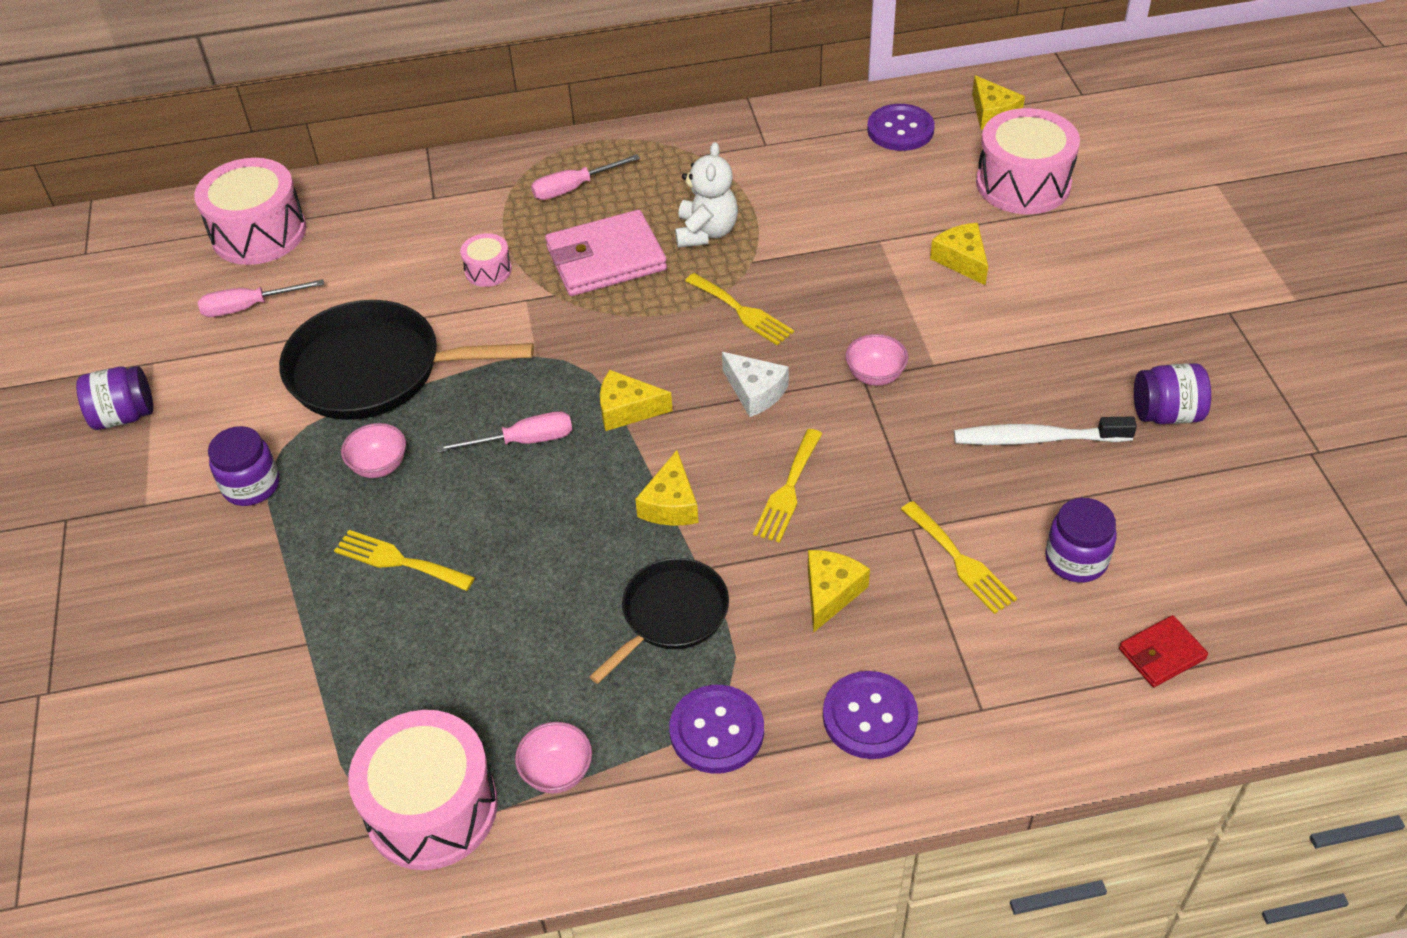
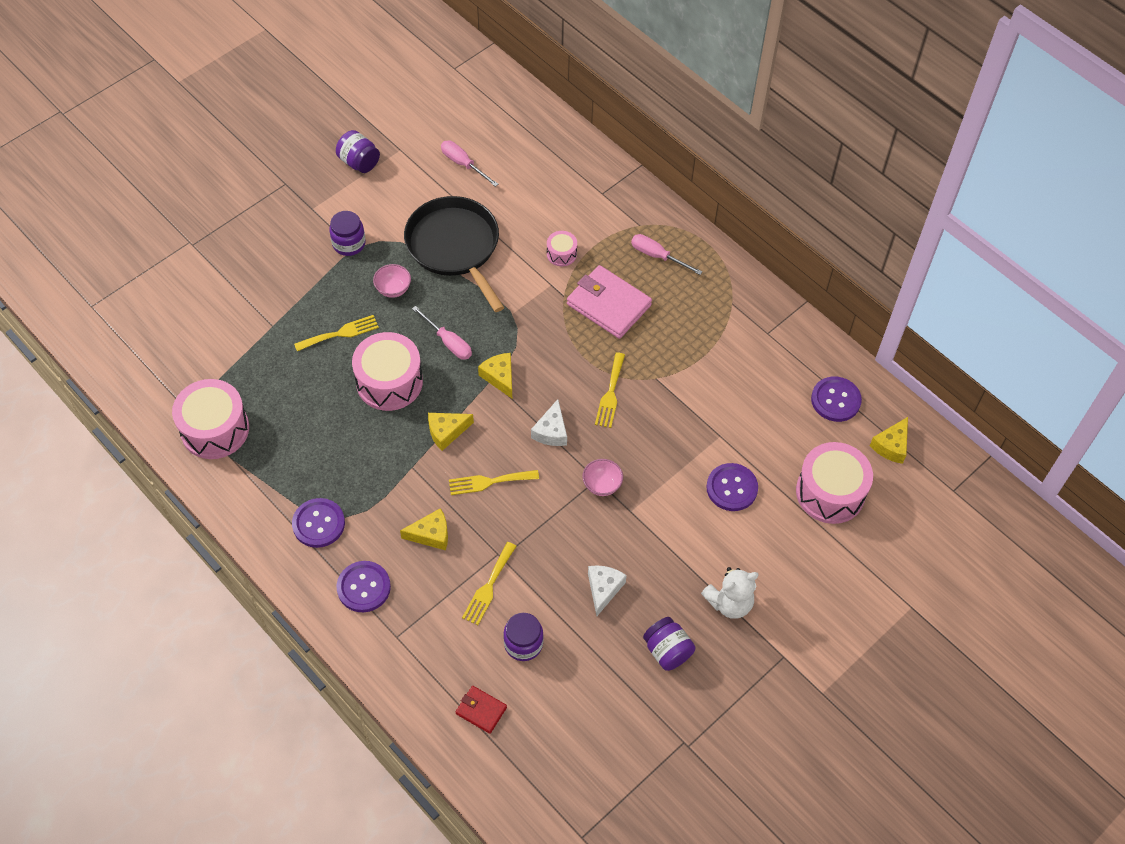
camera: 55 degrees right, 10 degrees up
pink drum [194,158,306,265] -> pink drum moved to [352,332,423,411]
yellow fork [334,530,475,591] -> yellow fork turned 75 degrees clockwise [294,315,379,351]
pink bowl [515,722,592,793] -> none
black pan [589,558,729,684] -> none
white teddy bear [675,142,738,248] -> white teddy bear moved to [701,567,759,619]
yellow cheese [930,223,988,285] -> purple button [706,463,758,511]
white toothbrush [954,416,1137,445] -> white cheese [588,565,627,616]

